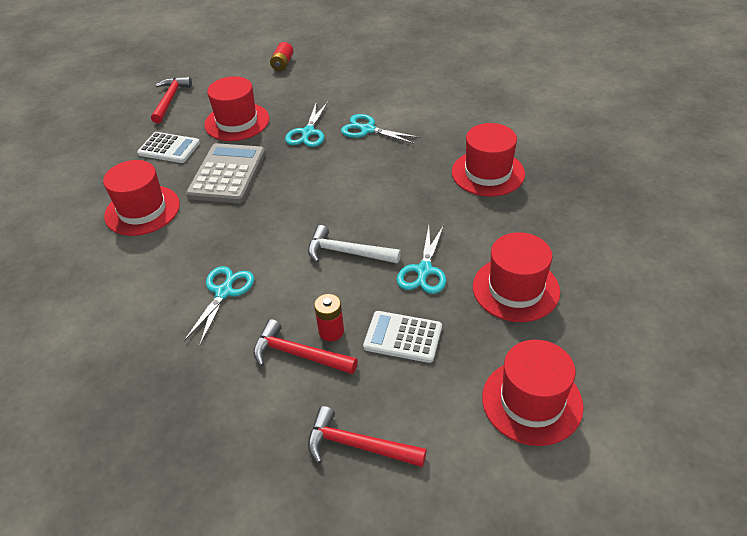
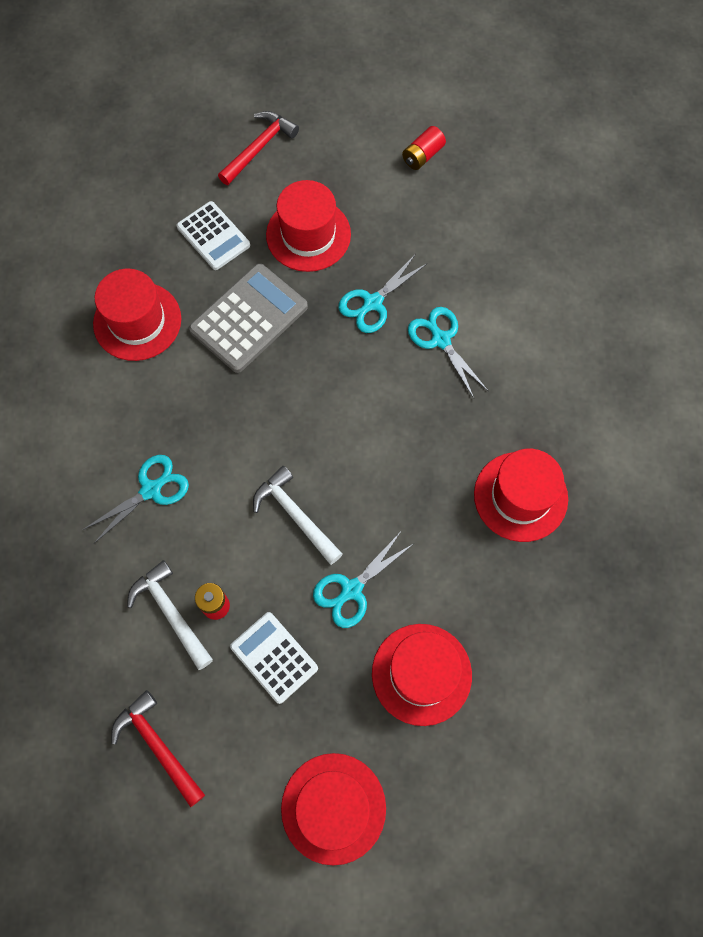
camera: 30 degrees right, 25 degrees up
red hammer [253,319,358,374] -> white hammer [127,560,213,670]

